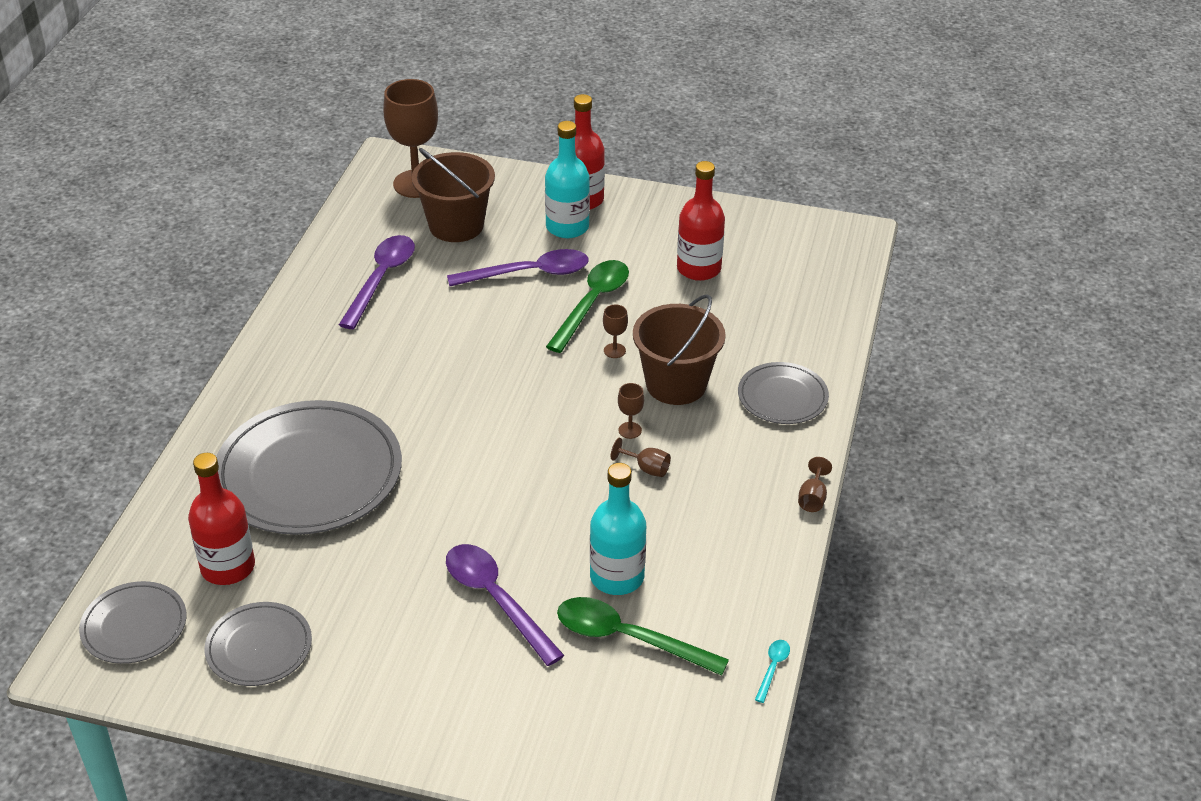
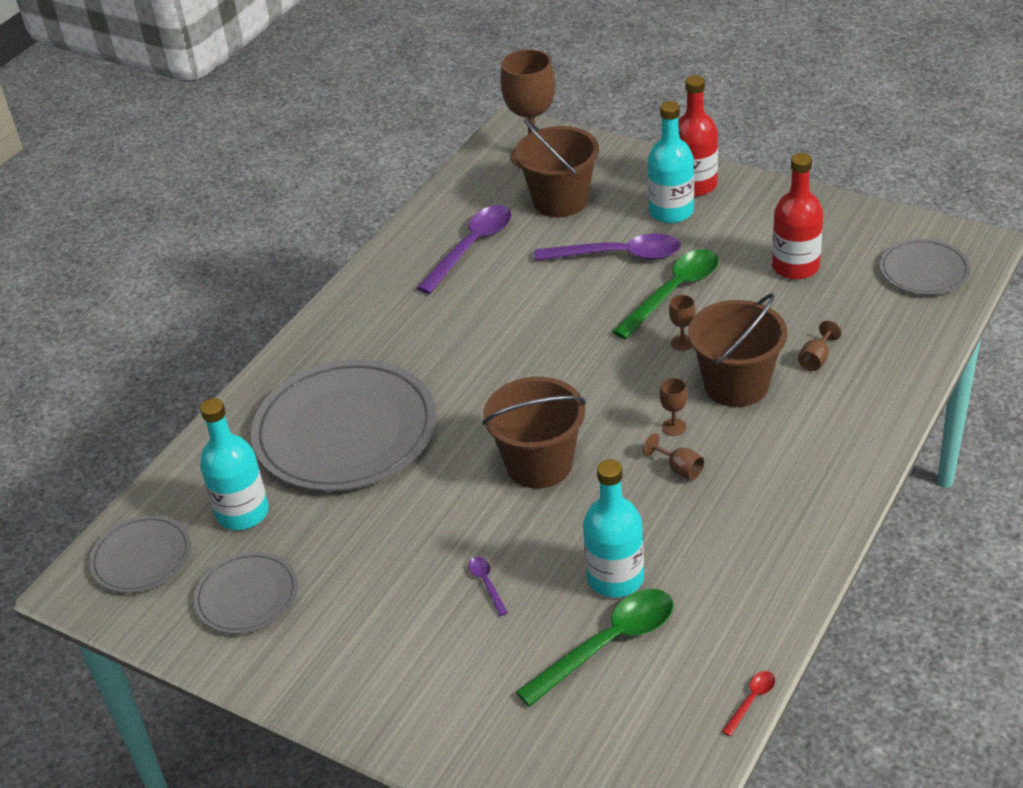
camera: 20 degrees right, 0 degrees up
red bottle [188,453,255,585] -> turquoise bottle [200,398,269,530]
purple spoon [446,544,565,666] -> purple spoon [468,556,508,616], size x0.44
green spoon [557,597,729,676] -> green spoon turned 105 degrees clockwise [516,589,673,707]
grey plate [738,362,829,424] -> grey plate moved to [879,238,971,295]
turquoise spoon [755,640,790,703] -> red spoon [722,671,775,736]
brown goblet [798,457,832,512] -> brown goblet moved to [798,320,841,371]
none -> brown bucket [482,377,586,489]

